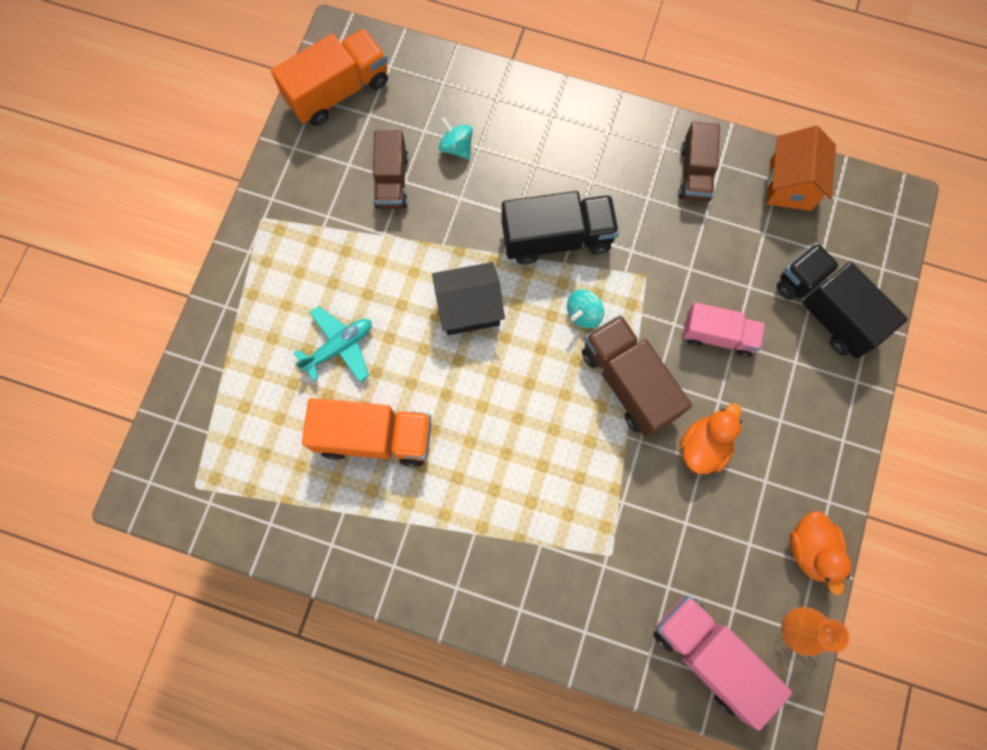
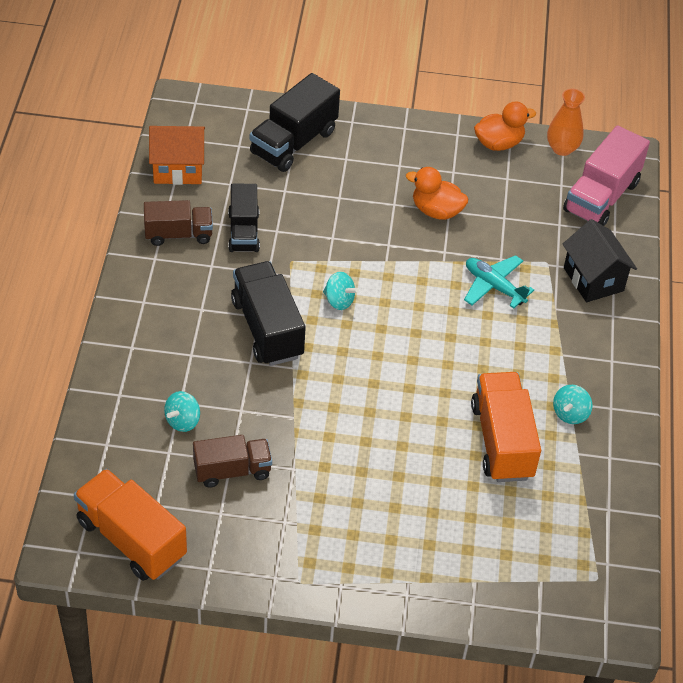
camera: 105 degrees left, 25 degrees down
turquoise plane [294,306,371,382] -> turquoise plane moved to [464,255,534,309]
black house [432,262,505,335] -> black house moved to [563,219,637,302]
brown truck [582,315,692,438] -> none
pink truck [683,302,765,357] -> none
none -> black truck [228,184,260,252]
none -> turquoise spinning top [553,385,592,424]

